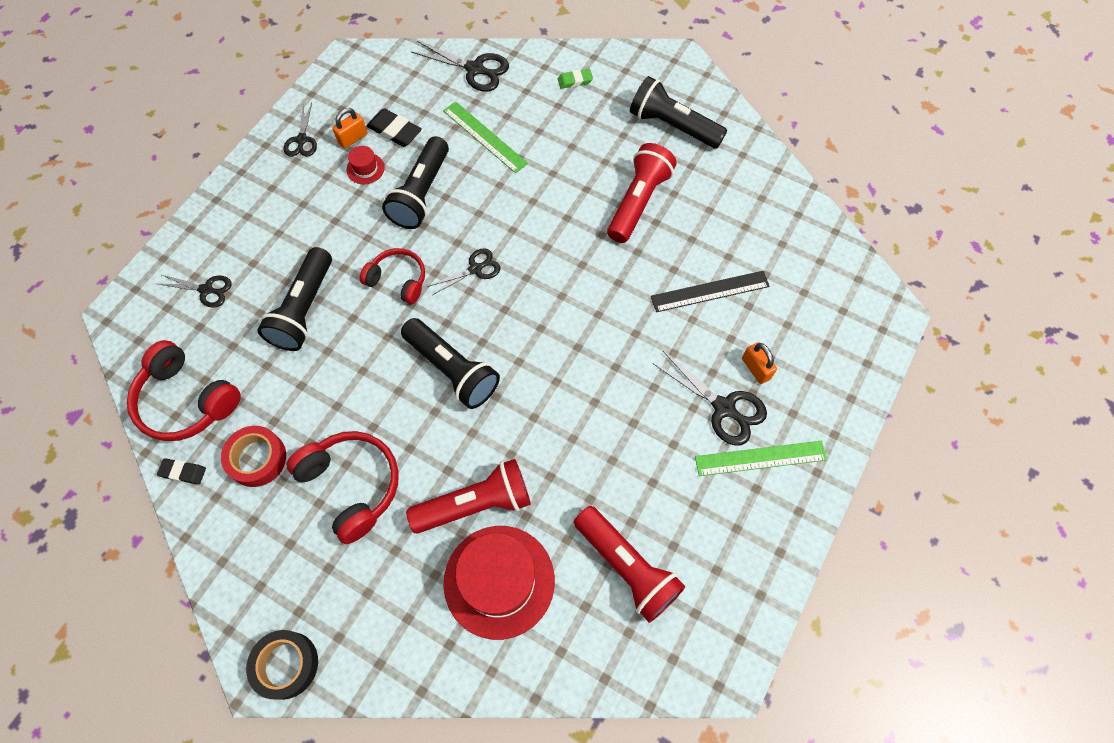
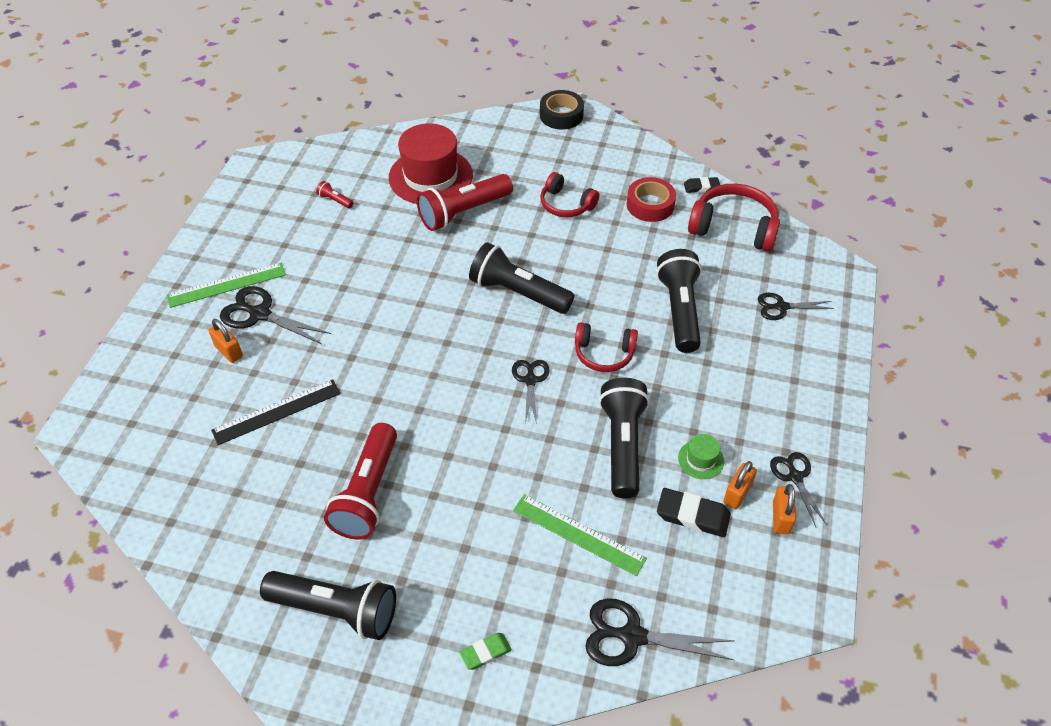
camera: 165 degrees right, 15 degrees down
red headphones [286,431,399,544] -> red headphones [540,172,600,217], size x0.65
red hat [346,146,385,184] -> green hat [678,434,724,479]
black scissors [428,248,501,295] -> black scissors turned 135 degrees clockwise [512,360,550,424]
red flashlight [574,506,685,623] -> red flashlight [316,181,353,208], size x0.41
none -> orange padlock [773,484,796,534]

